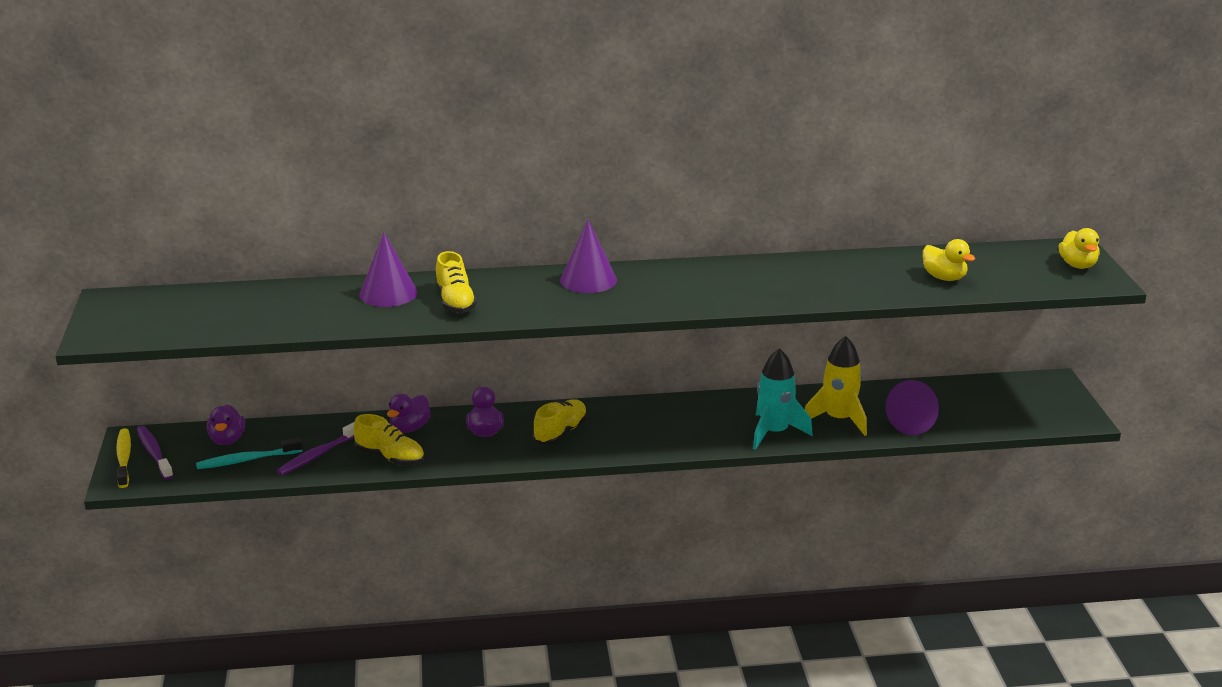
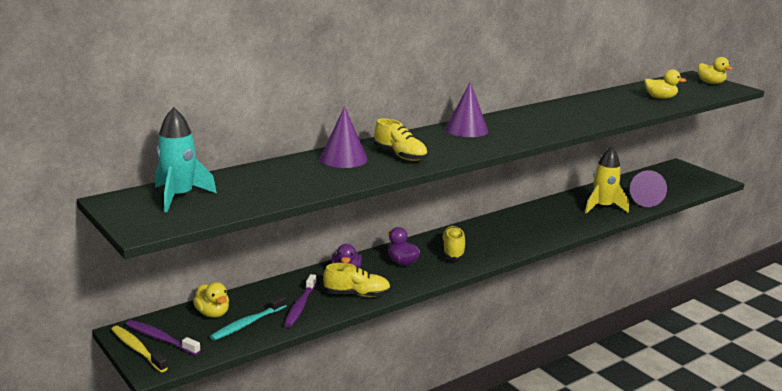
camera: 30 degrees left, 5 degrees down
purple duck [206,404,245,445] -> yellow duck [193,282,229,318]
turquoise rocket [753,348,813,450] -> turquoise rocket moved to [155,107,217,212]

